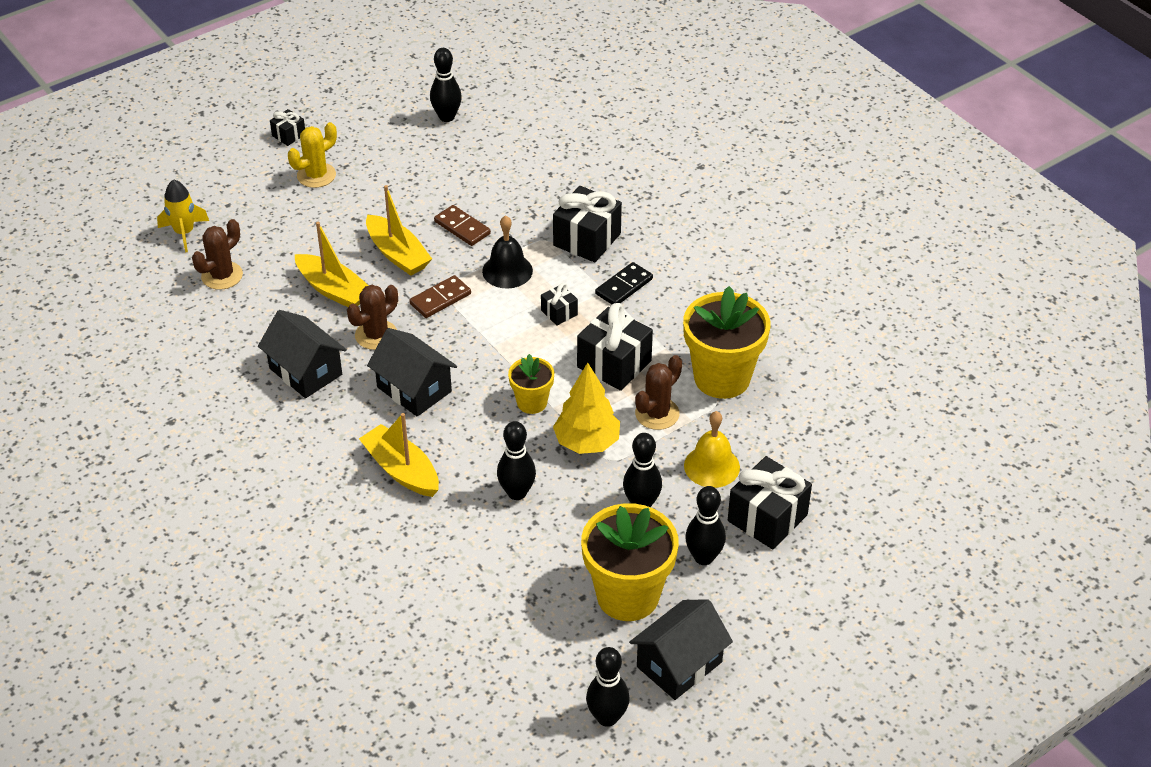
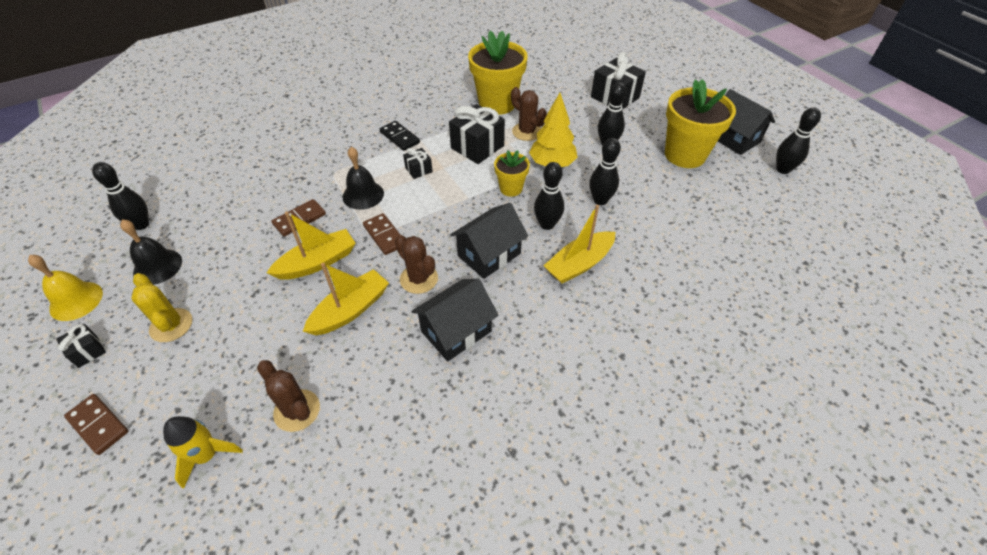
camera: 85 degrees left, 5 degrees up
black gift [553,186,622,262] -> none
yellow bell [684,411,740,488] -> yellow bell moved to [28,255,103,321]
black bowling pin [685,486,726,565] -> black bowling pin moved to [534,162,564,230]
none -> brown domino [64,394,128,455]
none -> black bell [120,219,182,285]

